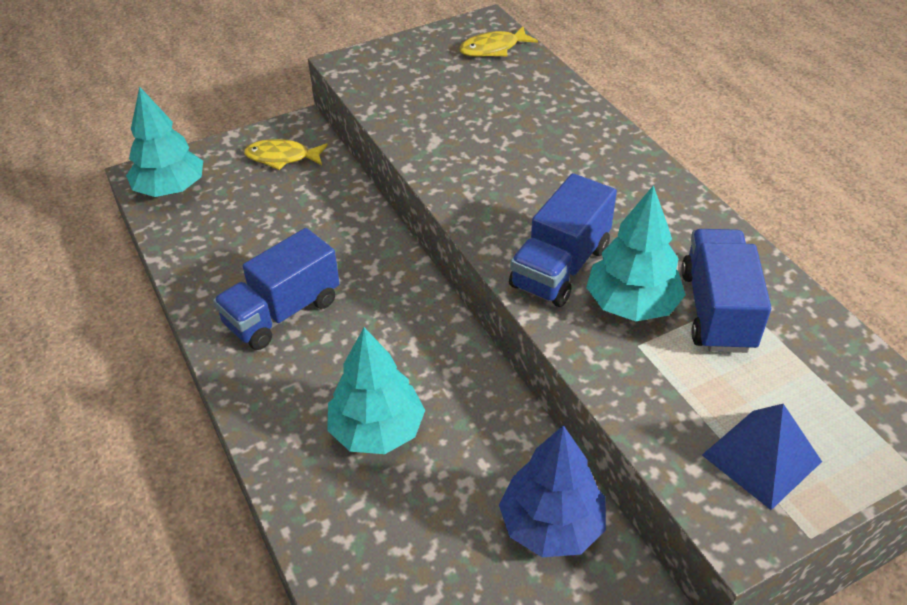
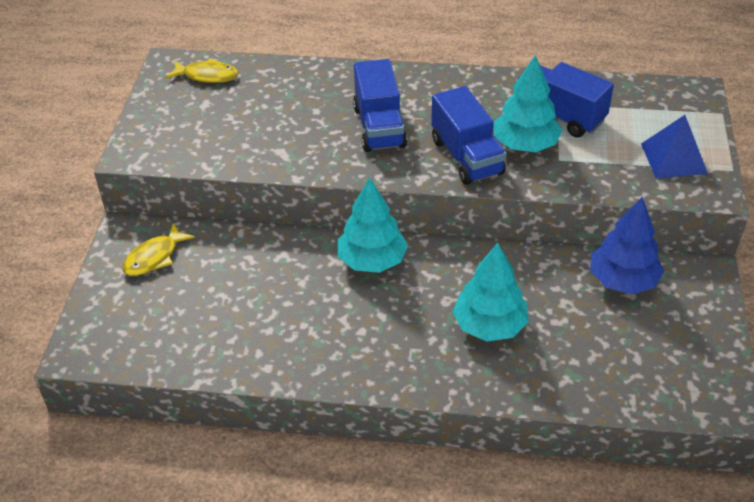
camera: 55 degrees left, 0 degrees up
turquoise tree [126,86,203,197] -> turquoise tree moved to [338,177,408,273]
blue truck [213,228,340,350] -> blue truck moved to [353,59,407,152]
yellow fish [459,26,538,57] -> yellow fish turned 90 degrees counterclockwise [166,58,238,83]

